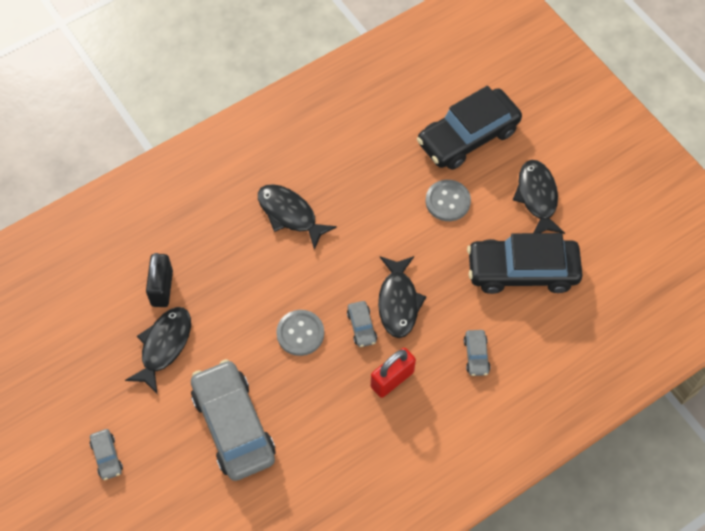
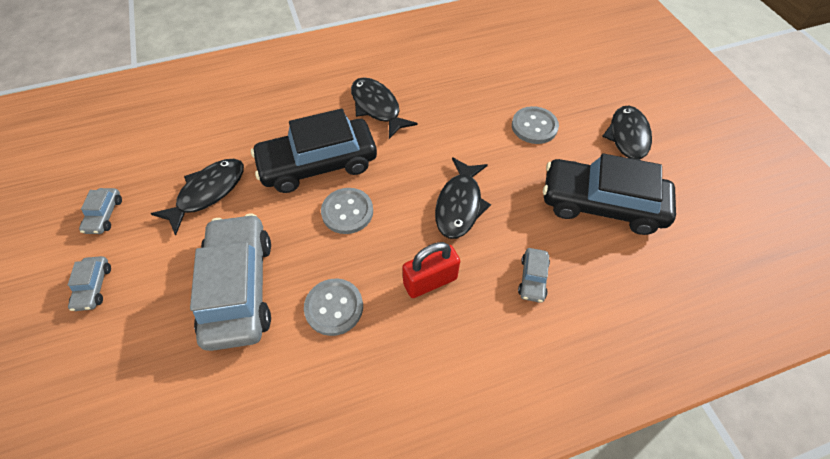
camera: 15 degrees right, 5 degrees down
black padlock [146,253,173,307] -> none
grey car [347,301,377,347] -> grey car moved to [79,188,122,234]
black car [417,86,522,170] -> black car moved to [251,109,377,193]
none -> grey button [304,278,363,336]

